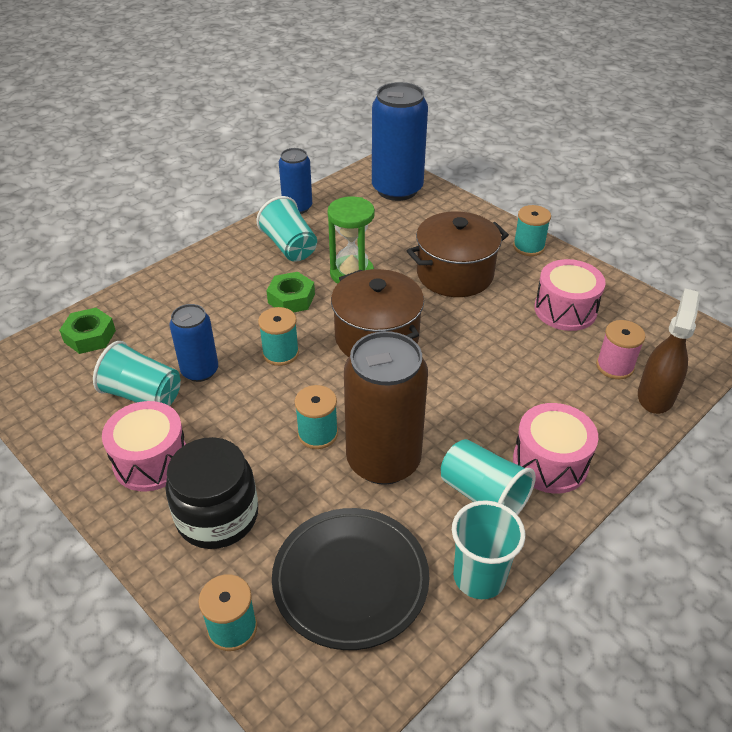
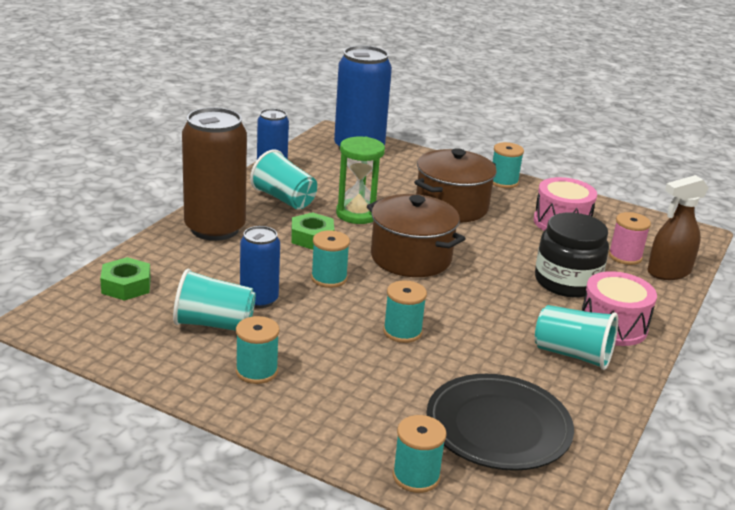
camera: 20 degrees left, 15 degrees down
pink drum [102,401,186,492] -> turquoise spool [236,316,280,384]
black jar [165,437,258,549] -> black jar moved to [535,213,609,298]
brown can [344,331,428,485] -> brown can moved to [182,107,247,241]
turquoise cup [452,500,525,599] -> none
brown spray bottle [638,288,700,414] -> brown spray bottle turned 120 degrees counterclockwise [647,175,709,280]

